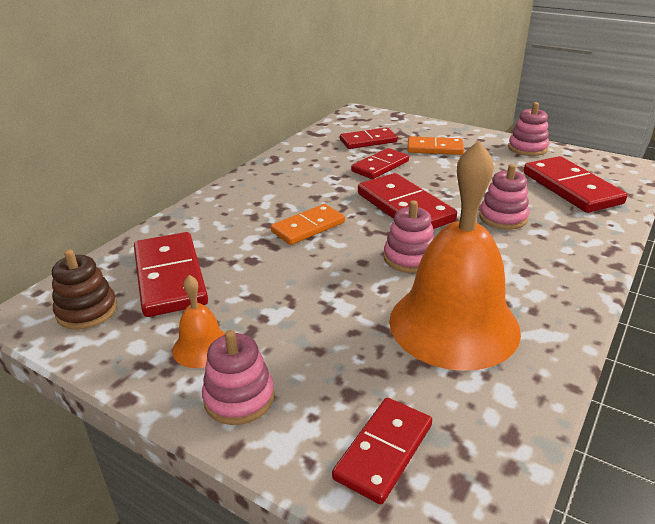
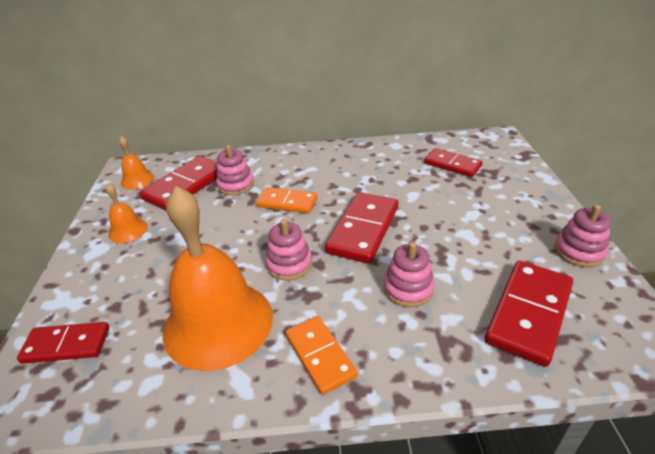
camera: 55 degrees right, 5 degrees up
brown stacking toy [52,249,117,330] -> orange bell [119,136,154,189]
pink stacking toy [202,330,274,425] -> pink stacking toy moved to [216,145,254,196]
red domino [351,148,409,179] -> none
orange domino [407,136,464,155] -> orange domino moved to [285,316,358,395]

